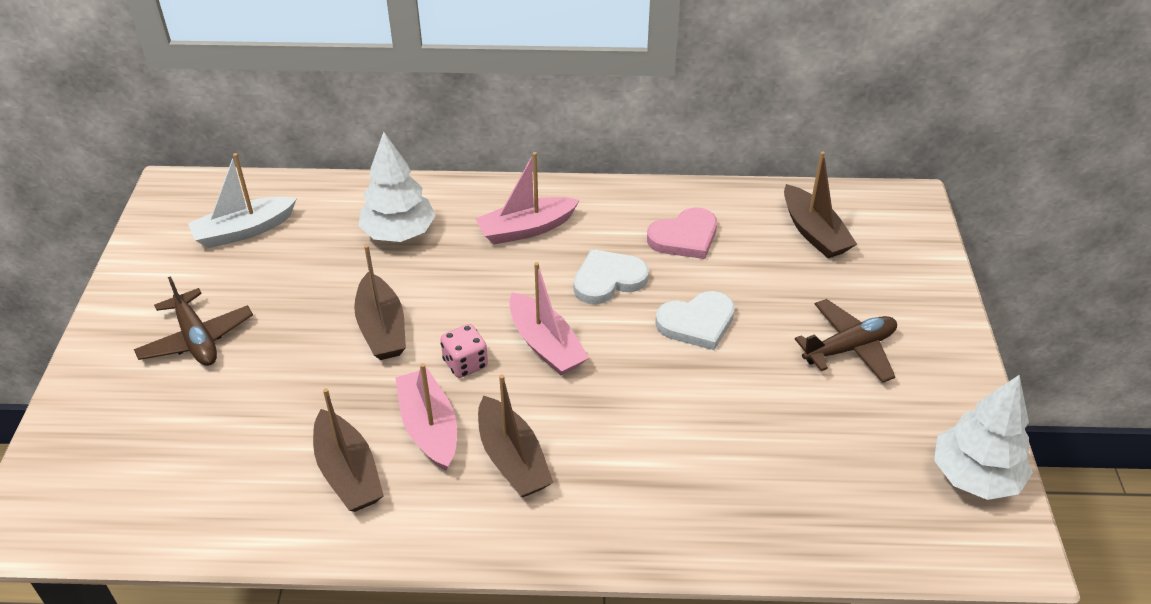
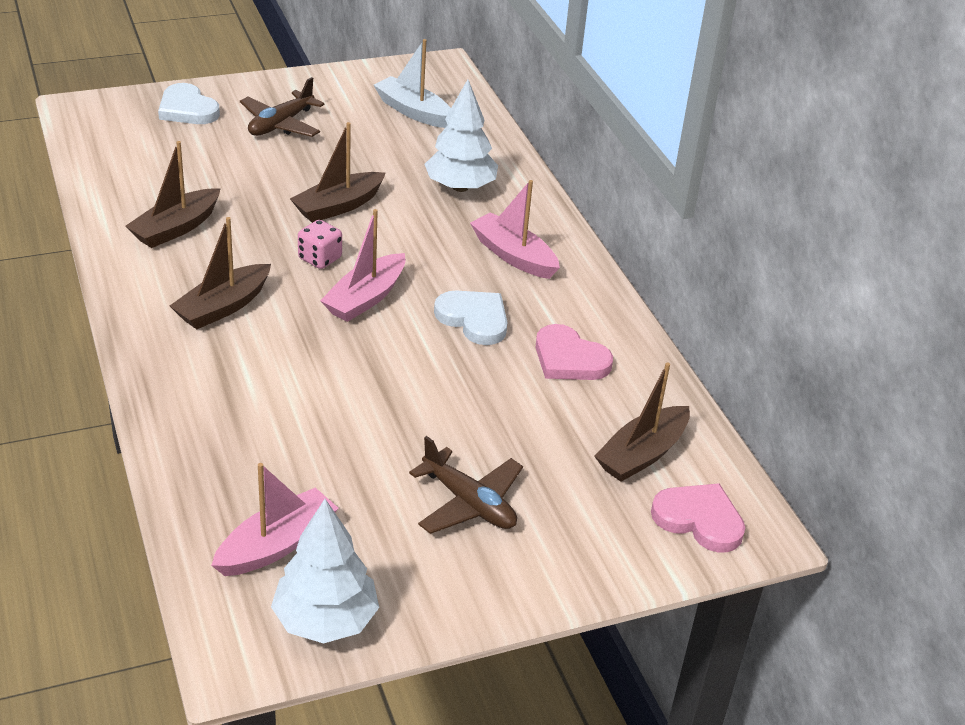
camera: 65 degrees right, 5 degrees down
pink boat [395,363,457,471] -> pink boat moved to [211,463,339,576]
white heart [655,291,735,350] -> white heart moved to [158,83,220,124]
none -> pink heart [651,483,745,553]

